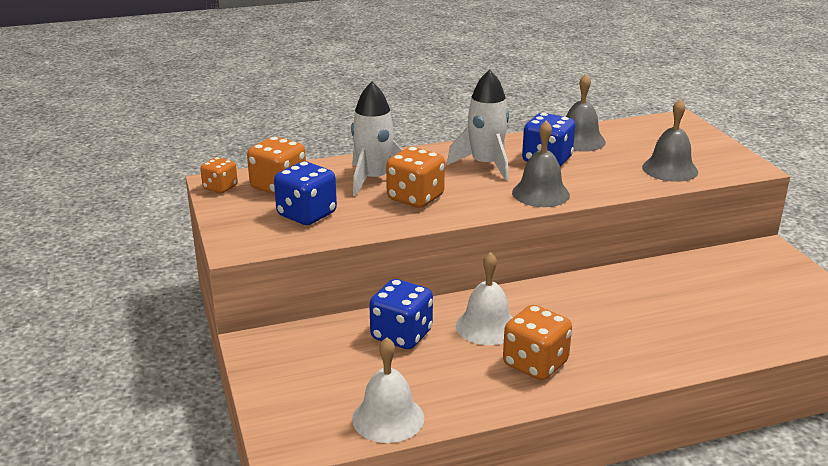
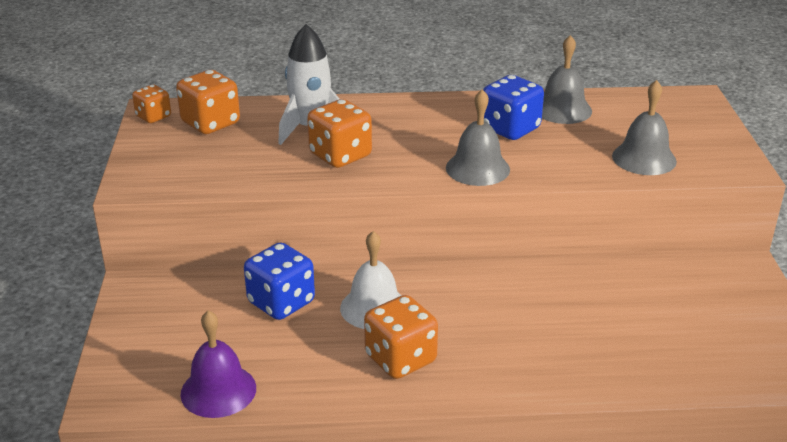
camera: 15 degrees right, 5 degrees up
blue dice [274,162,337,225] -> none
white bell [352,337,424,443] -> purple bell [180,310,256,418]
white rocket [447,69,509,181] -> none

